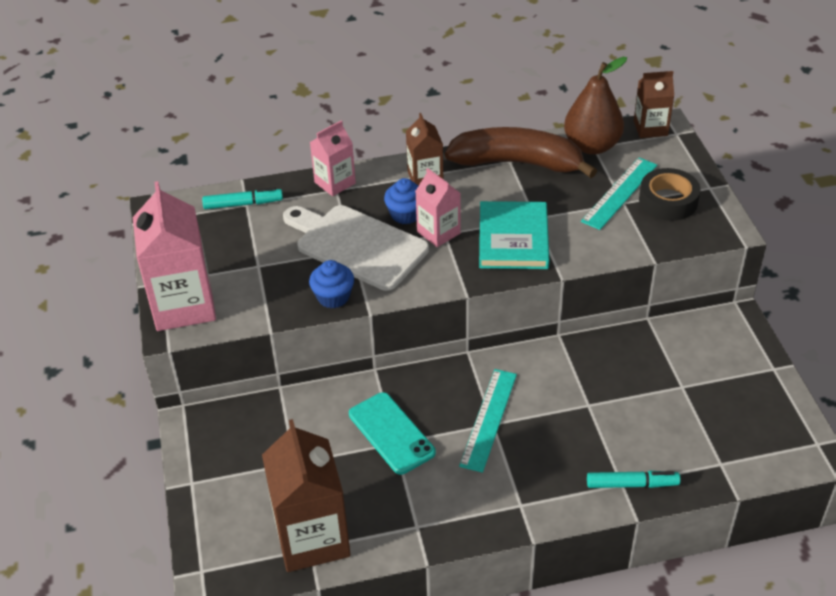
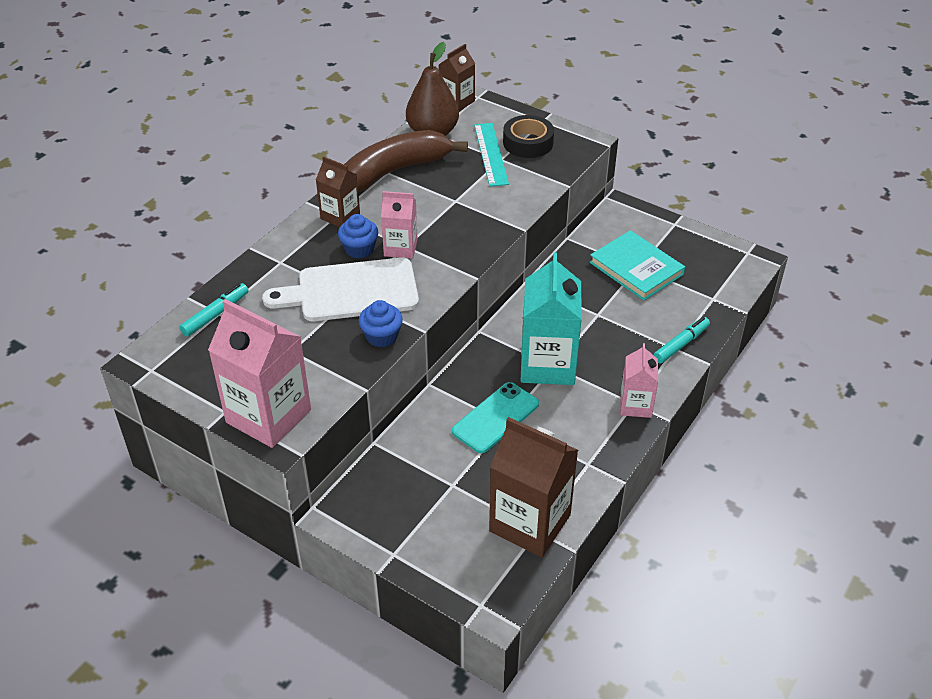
camera: 45 degrees left, 0 degrees up
pink carton [310,120,356,196] -> pink carton moved to [620,343,658,418]
turquoise phone [349,392,436,475] -> turquoise phone turned 60 degrees counterclockwise [452,382,539,453]
turquoise ruler [459,369,517,473] -> turquoise carton [521,252,582,385]
turquoise book [479,201,549,269] -> turquoise book moved to [589,230,685,301]

